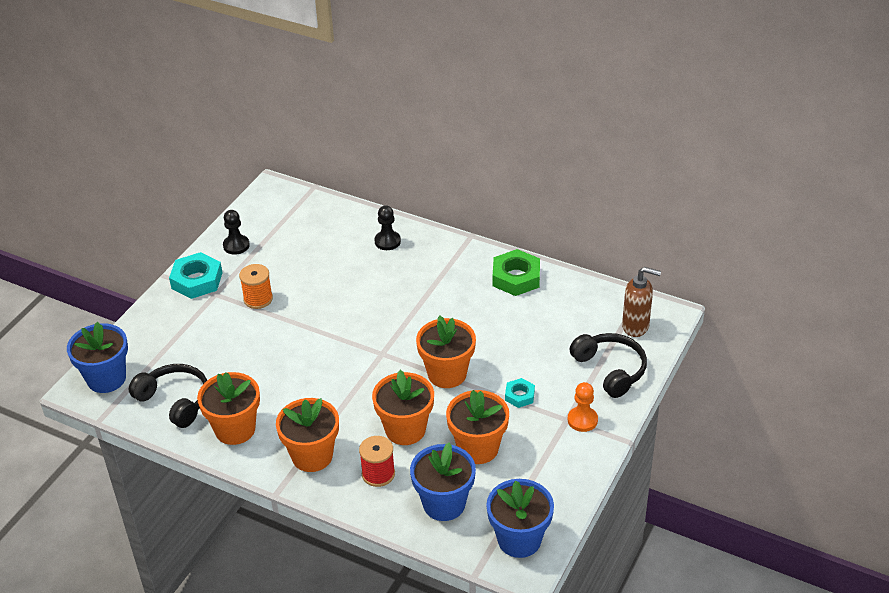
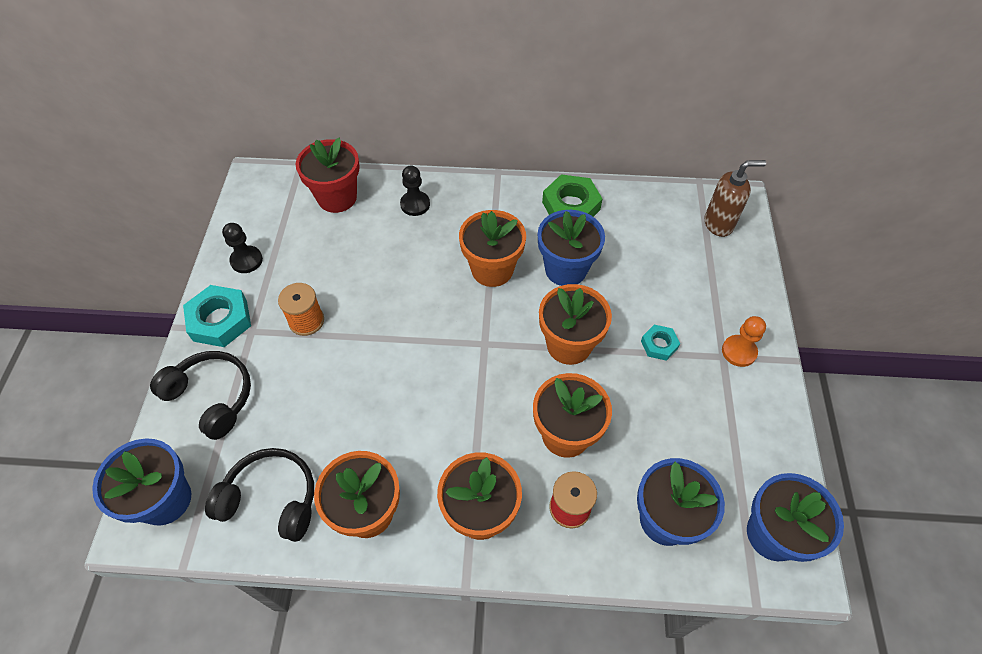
camera: 25 degrees left, 15 degrees up
orange flower pot [446,390,509,464] -> orange flower pot moved to [459,210,526,287]
black headphones [569,333,647,398] -> black headphones moved to [150,351,251,440]
none -> red flower pot [296,138,360,213]
none -> blue flower pot [538,210,605,286]

